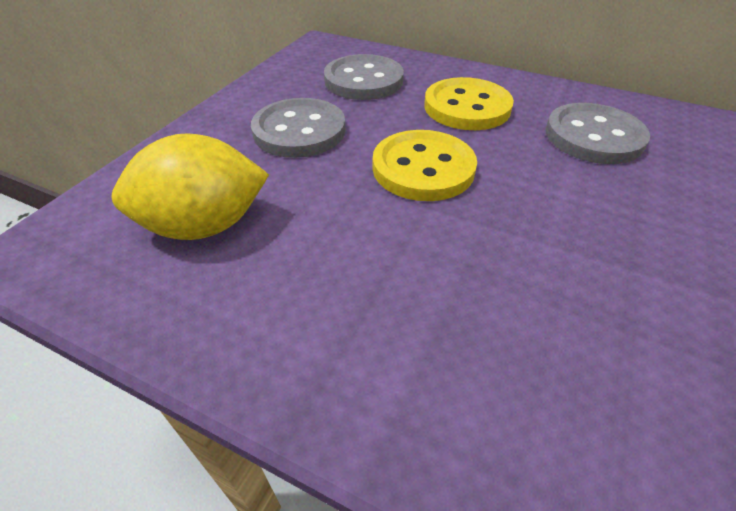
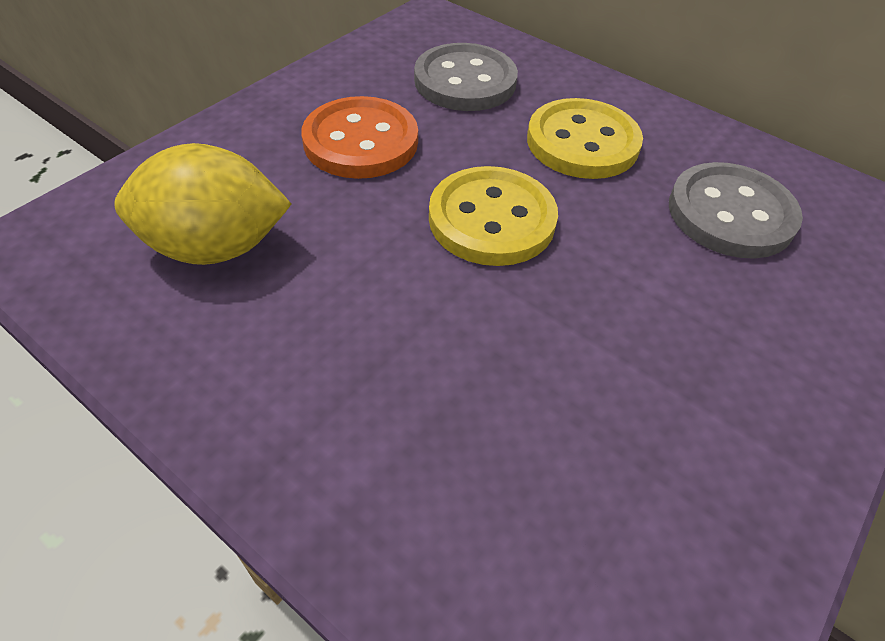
camera: 10 degrees right, 5 degrees up
grey button [251,98,346,158] -> orange button [302,96,418,179]

